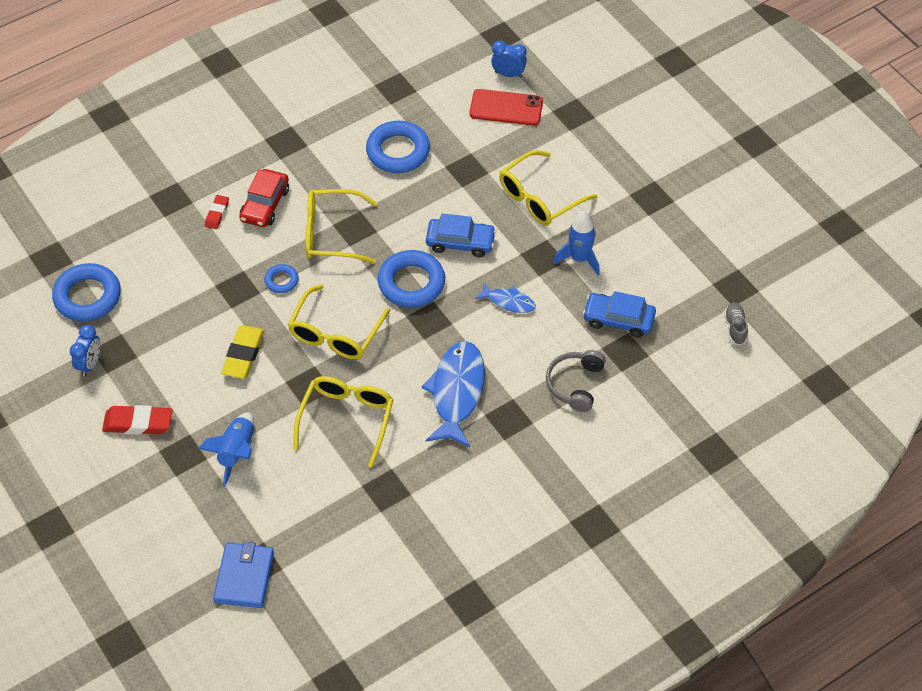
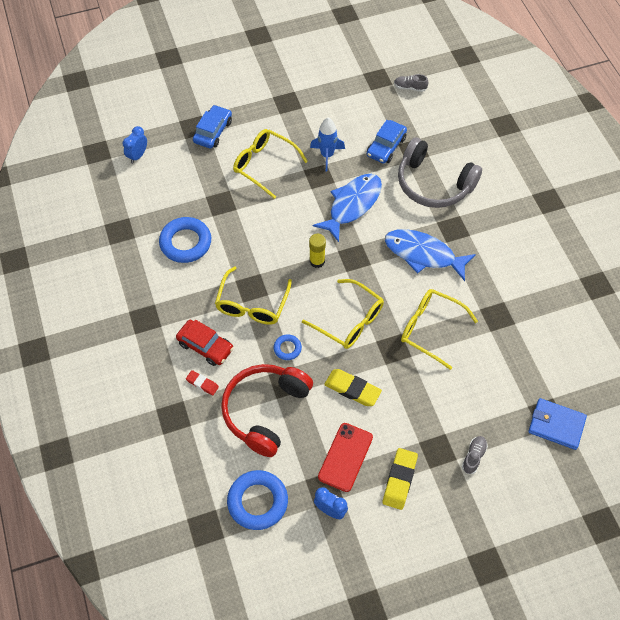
camera: 75 degrees left, 5 degrees up
red eraser [102,405,173,435] -> yellow eraser [383,448,418,510]
blue rocket [198,412,254,487] -> none
blue ring [378,250,445,308] -> yellow glue stick [309,234,326,268]
blue car [426,213,496,257] -> blue car moved to [193,105,232,148]
red phone [470,89,543,126] -> red phone moved to [318,423,373,492]
blue fish [475,282,536,313] -> blue fish [312,174,382,242], size x1.94
yellow glasses [499,150,597,226] -> yellow glasses turned 150 degrees clockwise [233,129,308,199]
grey headphones [546,350,606,412] -> grey headphones [398,137,482,208], size x1.72
none -> red headphones [221,364,313,457]
none -> grey shoe [462,436,488,474]

